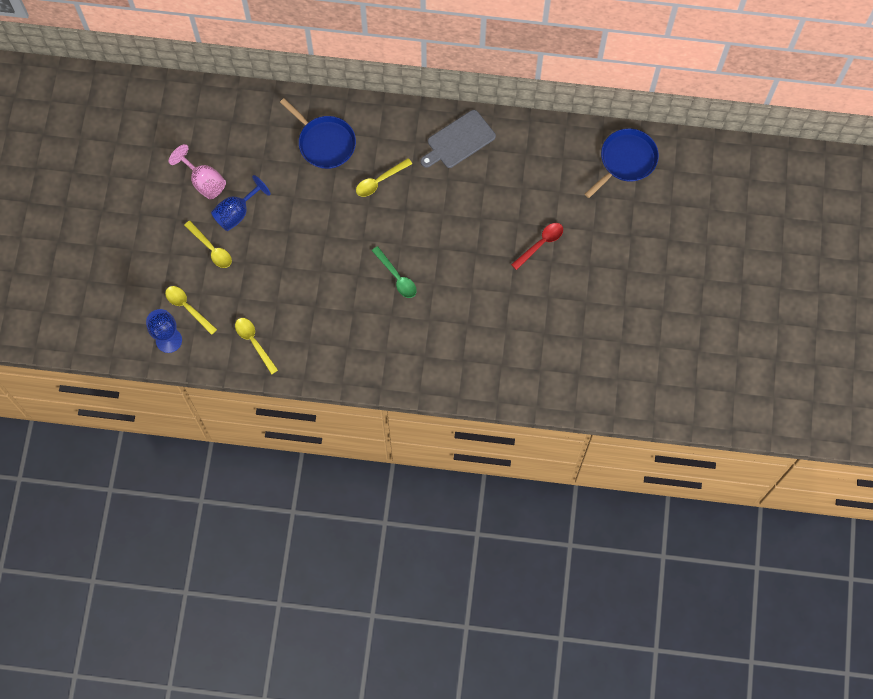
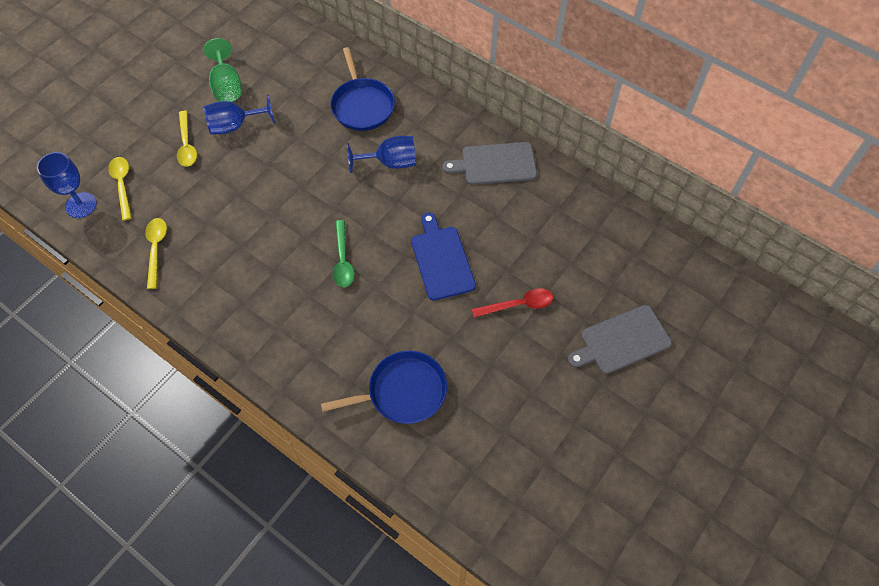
camera: 30 degrees right, 10 degrees down
pink goblet [169,144,226,199] -> green goblet [204,38,241,102]
yellow spoon [356,158,412,197] -> blue goblet [347,136,416,173]
blue pan [585,128,659,198] -> blue pan moved to [321,350,447,424]
none -> blue cutting board [411,212,476,300]
none -> grey cutting board [568,305,672,374]

